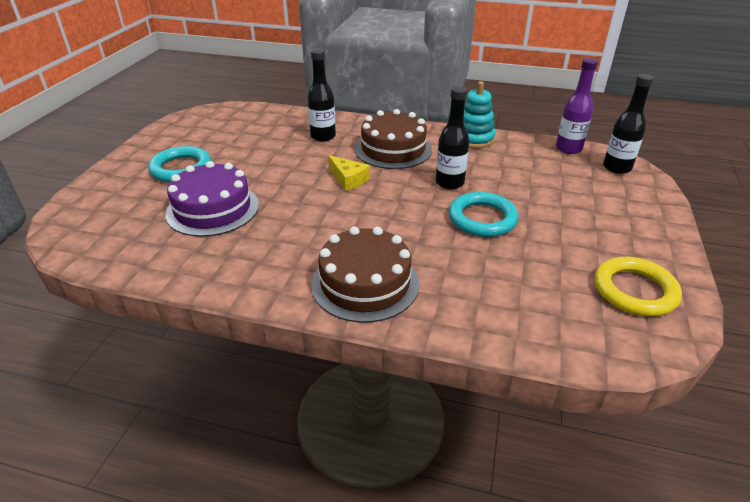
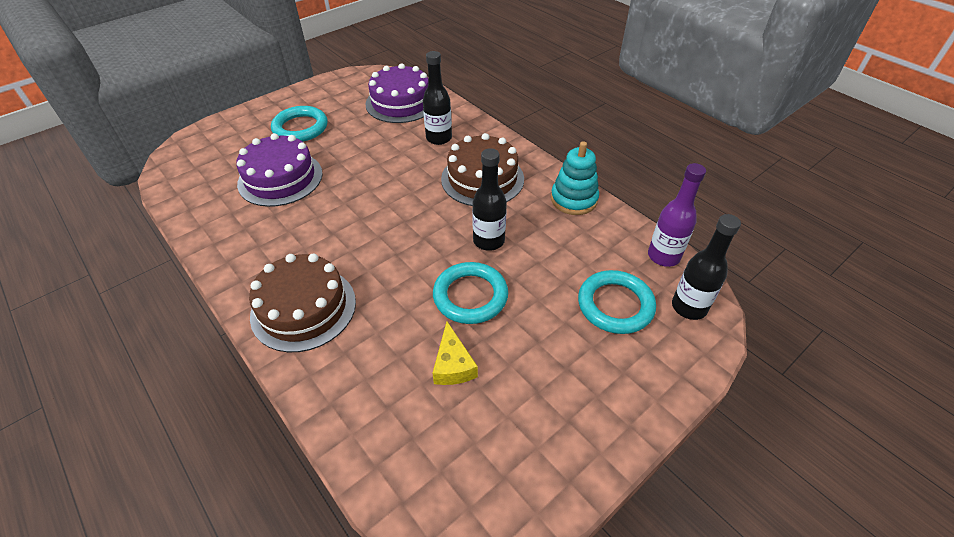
camera: 35 degrees right, 10 degrees up
yellow cheese [328,155,370,191] -> yellow cheese moved to [432,322,478,385]
yellow ring [595,257,682,316] -> none
none -> purple cake [365,63,428,123]
none -> turquoise ring [578,270,656,334]

